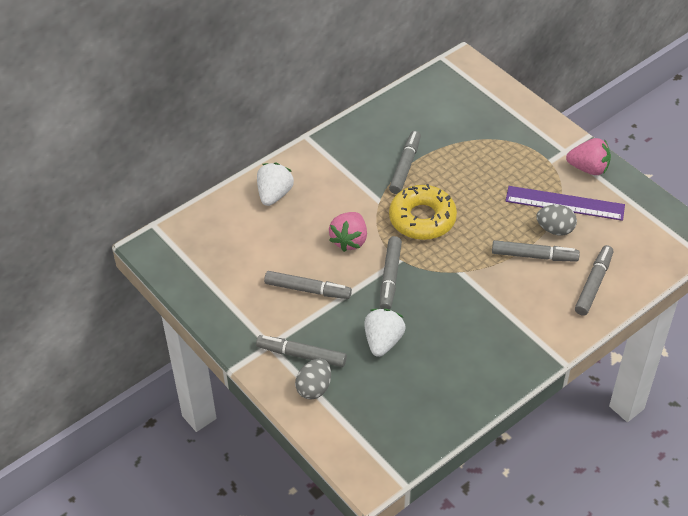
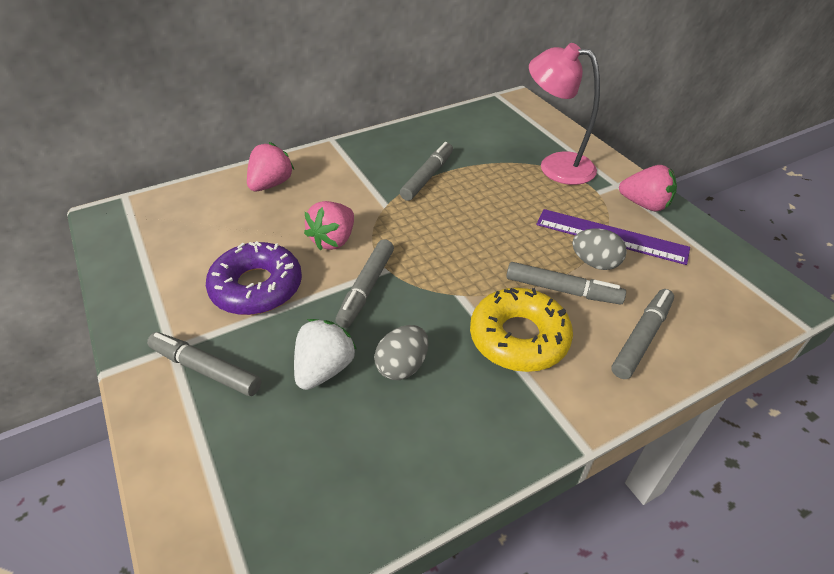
camera: 10 degrees right, 5 degrees down
white strawberry [257,163,294,206] -> pink strawberry [247,142,294,191]
grey marker [264,271,352,299] -> purple donut [206,241,302,315]
grey egg [295,359,331,400] -> grey egg moved to [374,325,429,380]
yellow donut [389,184,457,240] -> yellow donut moved to [470,288,573,372]
none -> pink lamp [529,43,600,185]

